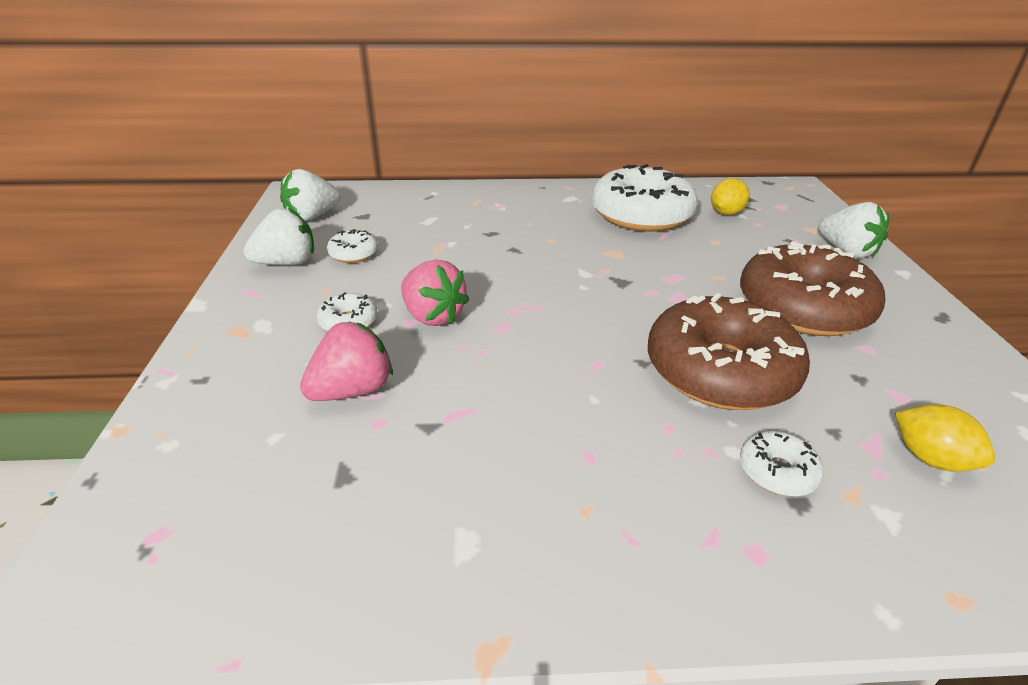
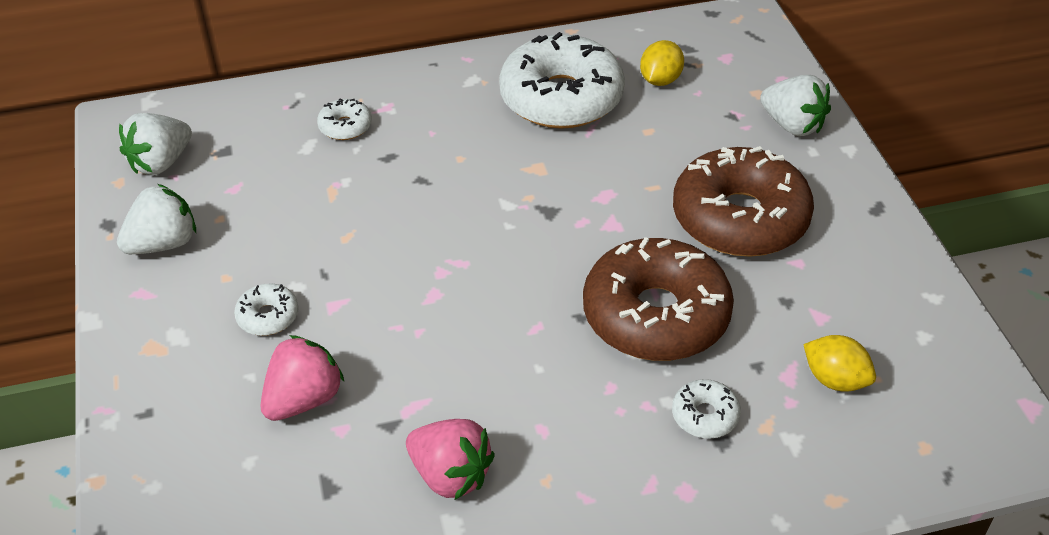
camera: 10 degrees left, 10 degrees up
white donut [327,229,378,263] -> white donut moved to [317,99,372,140]
pink strawberry [401,259,469,326] -> pink strawberry moved to [406,419,495,500]

